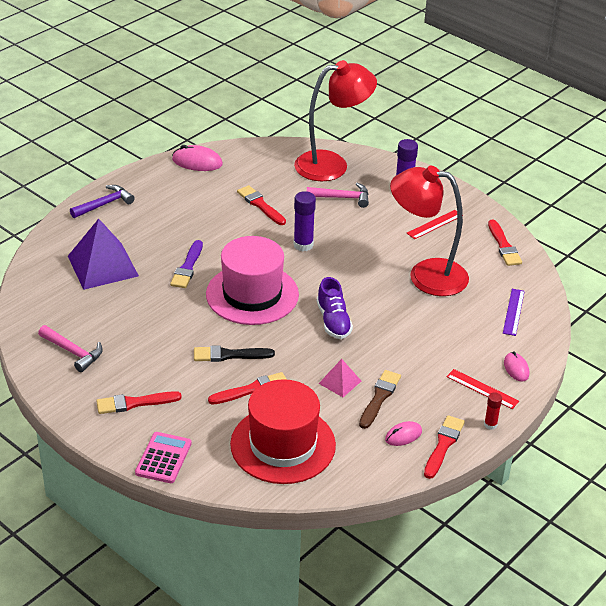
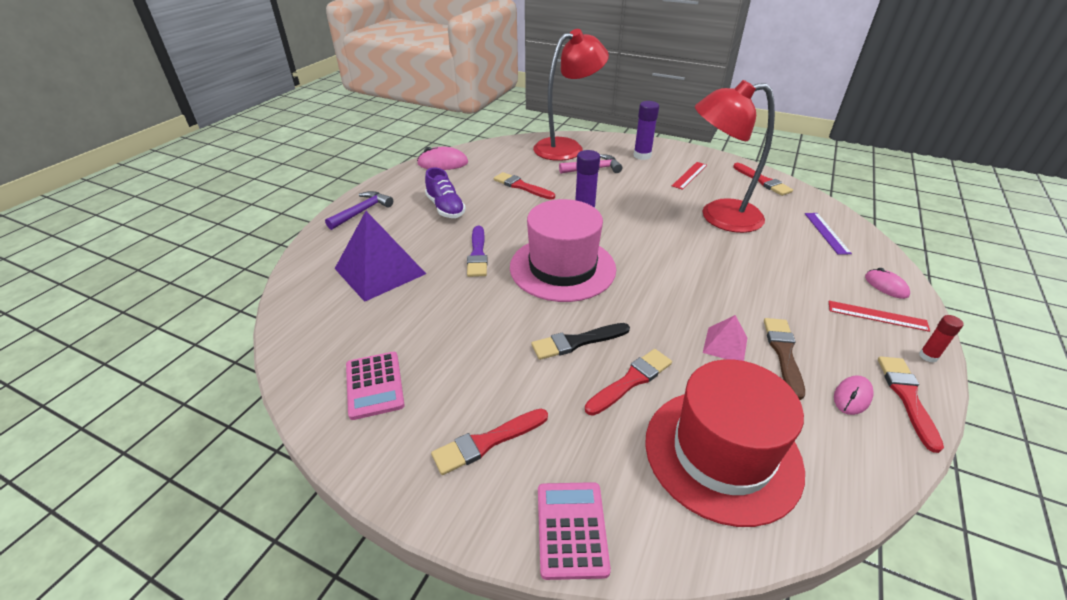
camera: 15 degrees left, 0 degrees up
pink hammer [38,325,103,372] -> pink calculator [346,352,404,420]
purple shoe [317,277,353,339] -> purple shoe moved to [425,168,466,218]

